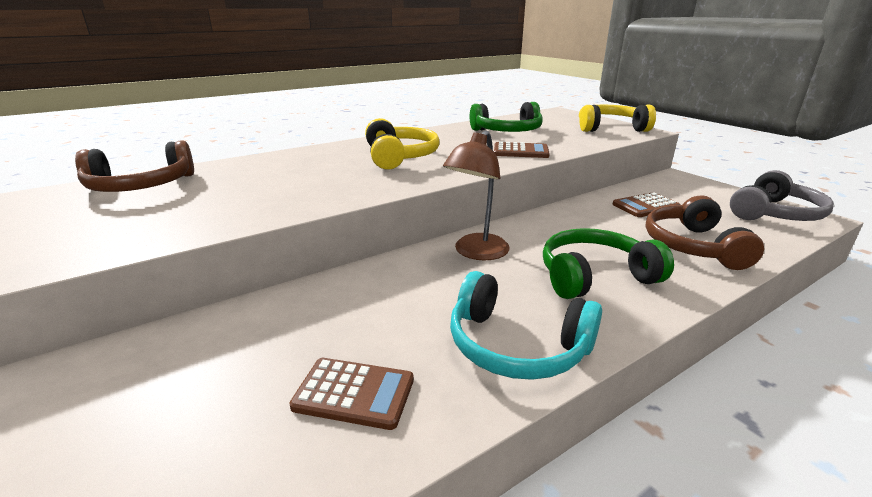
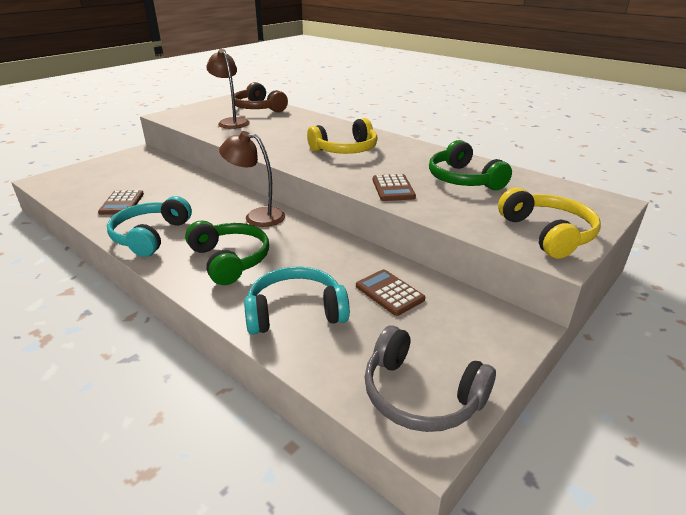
camera: 75 degrees right, 5 degrees up
brown headphones [646,195,764,270] -> turquoise headphones [244,267,350,335]
none -> brown lamp [206,49,250,129]

